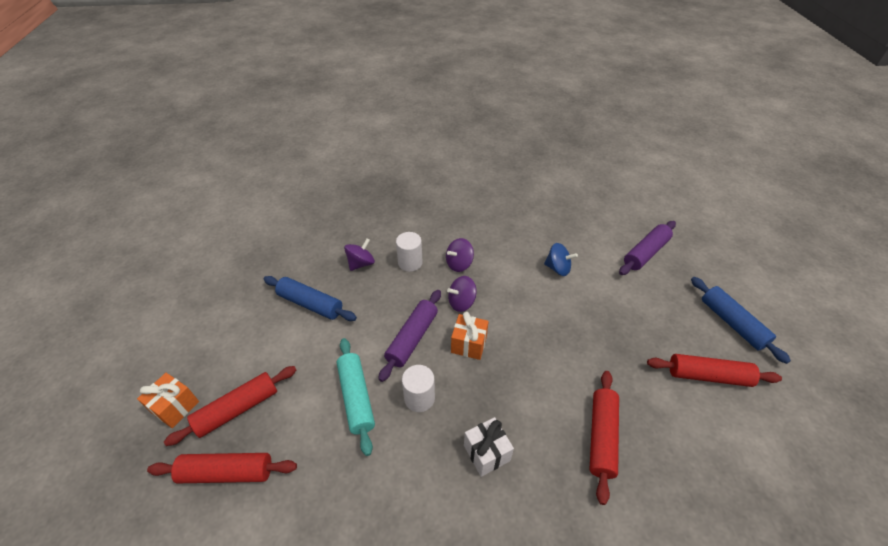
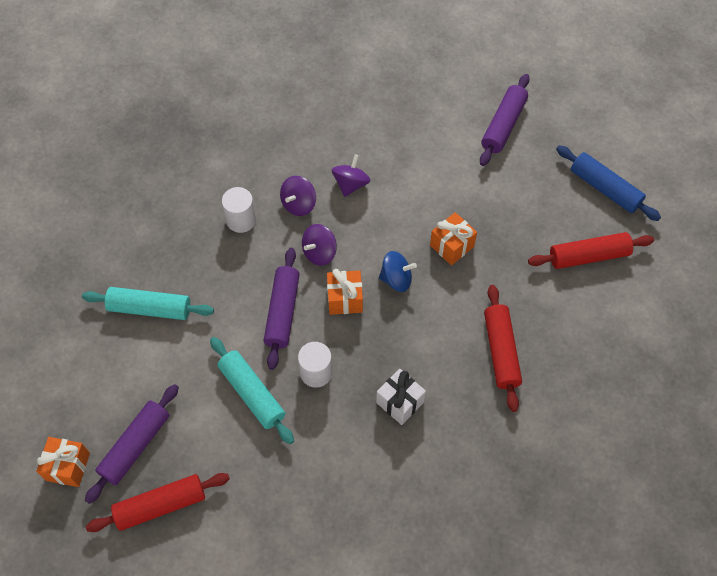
camera: 20 degrees left, 15 degrees up
red rolling pin [164,366,296,446] -> purple rolling pin [85,384,179,504]
blue rolling pin [264,276,357,321] -> turquoise rolling pin [82,287,214,320]
purple spinning top [344,238,375,271] -> purple spinning top moved to [332,154,370,197]
blue spinning top [544,243,578,276] -> blue spinning top moved to [379,251,417,292]
none -> orange gift [430,212,477,265]

